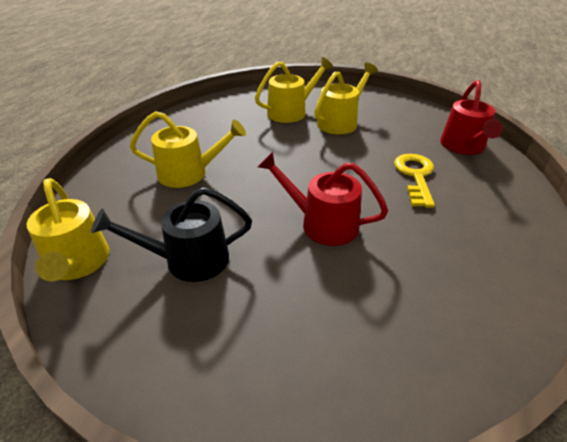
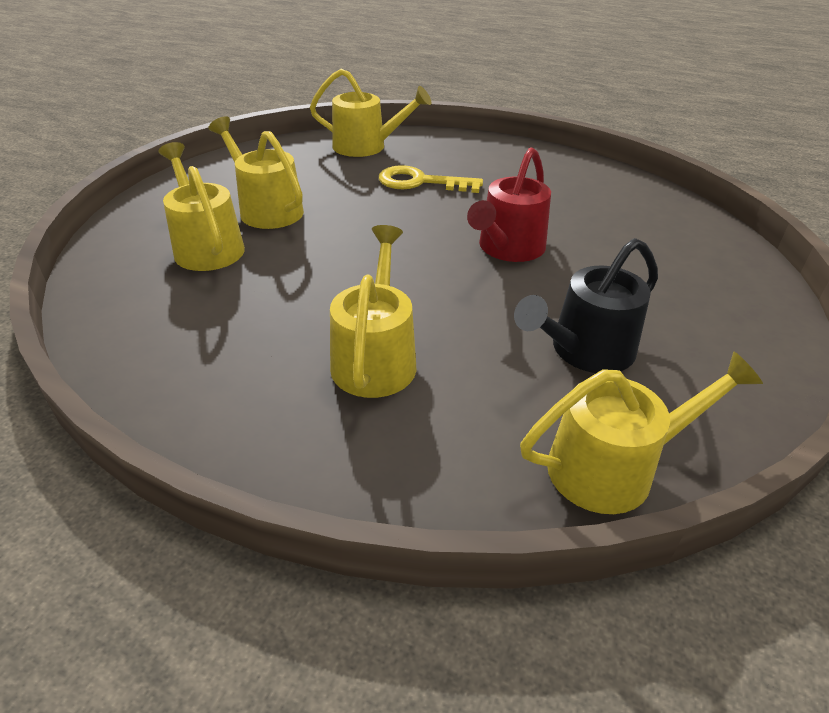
camera: 85 degrees left, 0 degrees up
black watering can [91,187,252,282] -> black watering can turned 60 degrees clockwise [514,238,658,373]
red watering can [440,80,503,155] -> yellow watering can [310,69,431,157]

